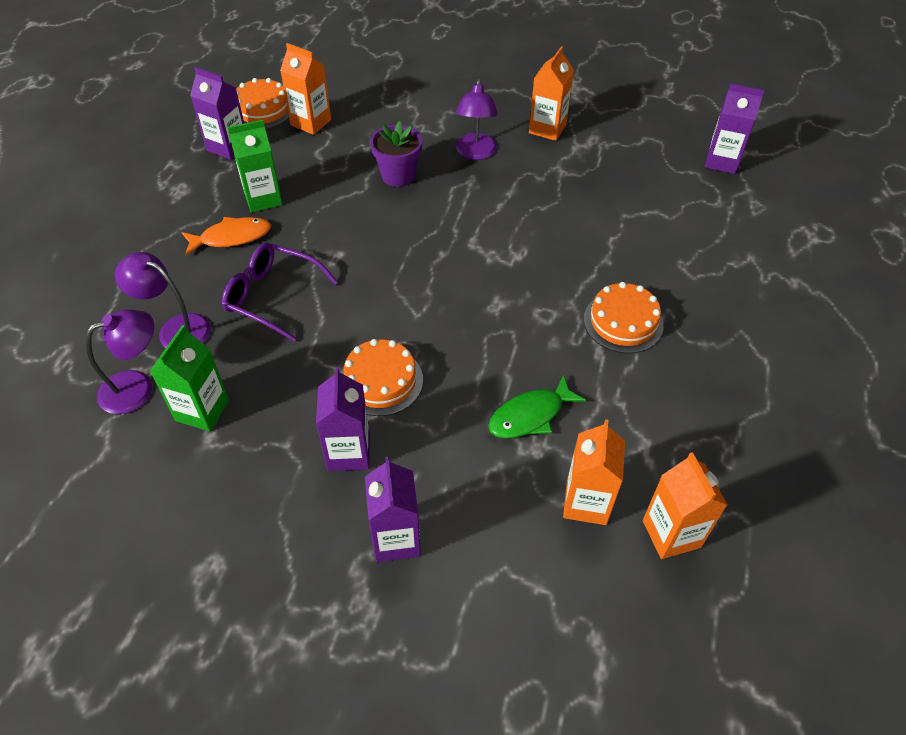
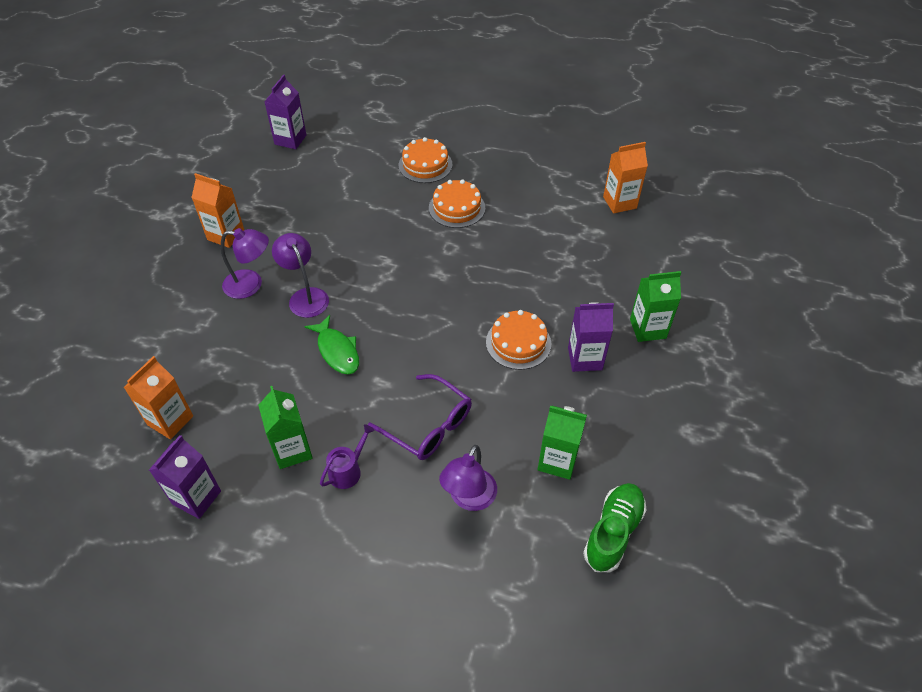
camera: 90 degrees left, 0 degrees up
purple lamp [86,309,154,414] -> purple lamp moved to [272,233,329,318]
orange fish [181,217,271,255] -> purple watering can [320,424,375,489]
purple glasses [222,243,338,342] -> purple glasses turned 75 degrees counterclockwise [368,374,472,460]
orange cake [236,78,289,129] -> orange cake moved to [399,137,453,183]
purple carton [365,457,421,562] -> green carton [630,271,681,342]
purple flower pot [370,121,423,187] -> none
green fish [488,375,586,438] -> green fish moved to [304,315,359,374]
orange carton [563,419,625,525] -> none
none -> green shoe [583,483,647,572]

